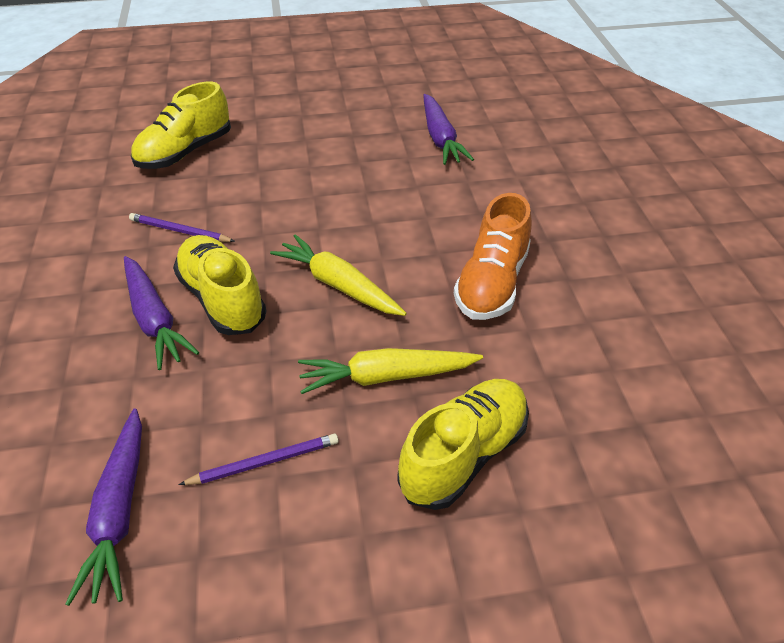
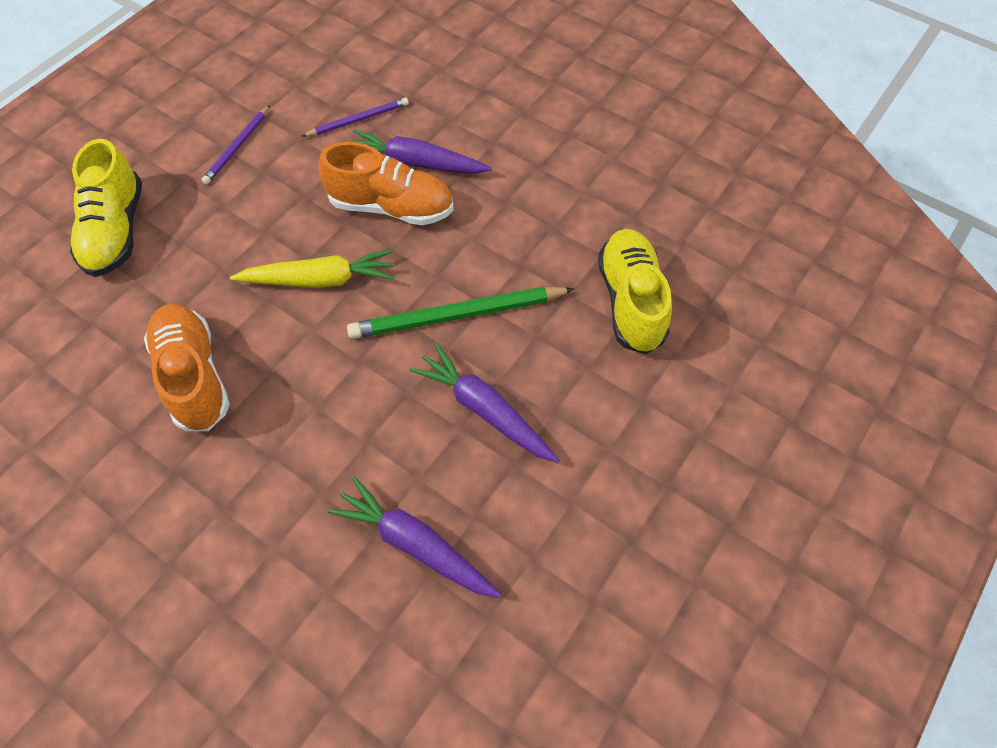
camera: 135 degrees right, 15 degrees up
purple carrot [65,409,142,606] -> purple carrot moved to [410,343,559,463]
purple pencil [129,213,235,242] -> purple pencil moved to [302,98,409,137]
yellow shoe [173,235,266,335] -> orange shoe [318,142,454,225]
yellow carrot [298,348,483,394] -> none
none -> green pencil [347,287,574,339]

